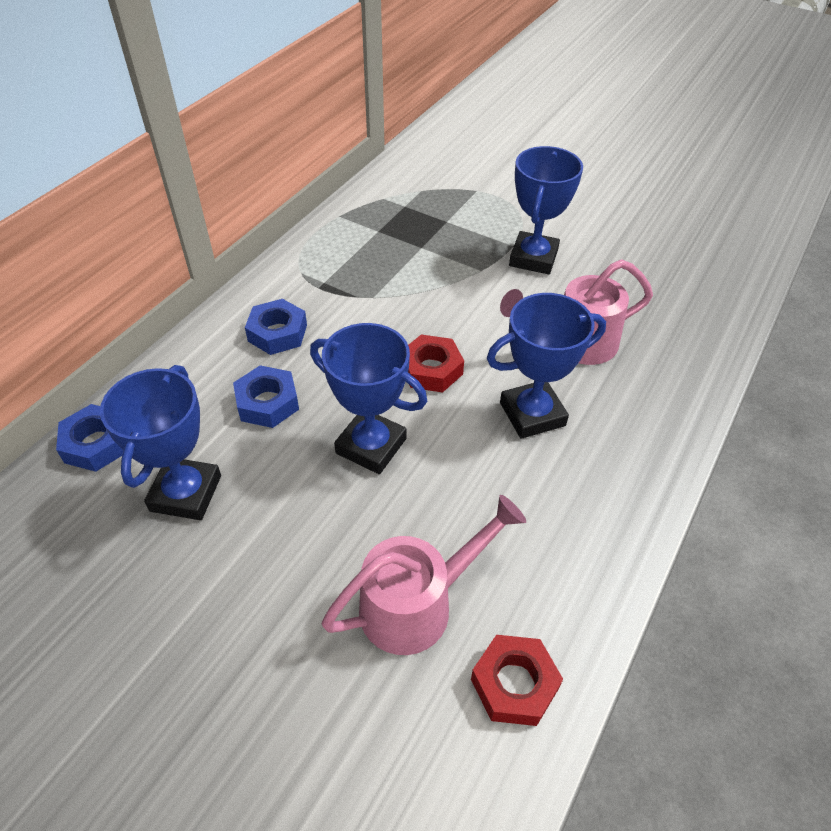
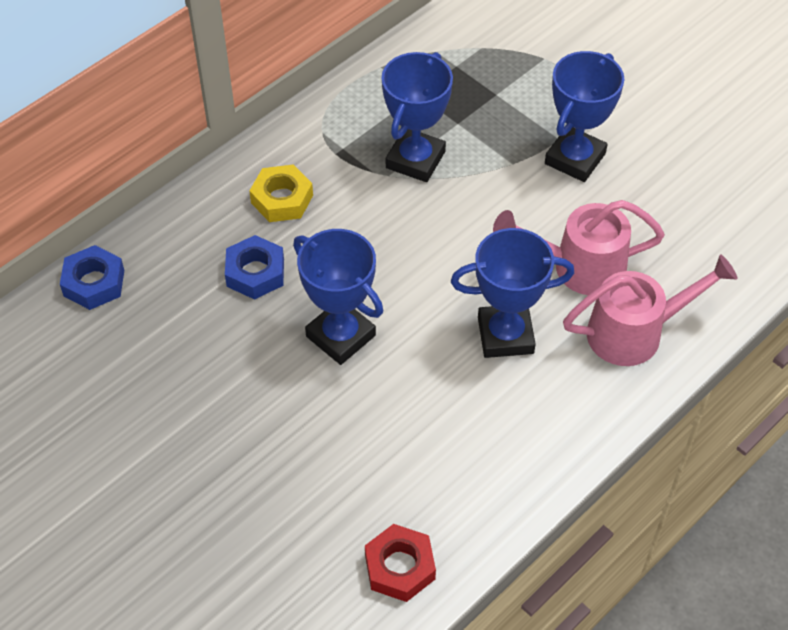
camera: 15 degrees right, 5 degrees up
blue trophy [100,365,221,520] -> blue trophy moved to [382,52,453,182]
blue nut [245,299,307,355] -> yellow nut [249,165,313,222]
pink watering can [322,495,526,655] -> pink watering can moved to [563,254,738,366]
red nut [408,334,464,393] -> none

